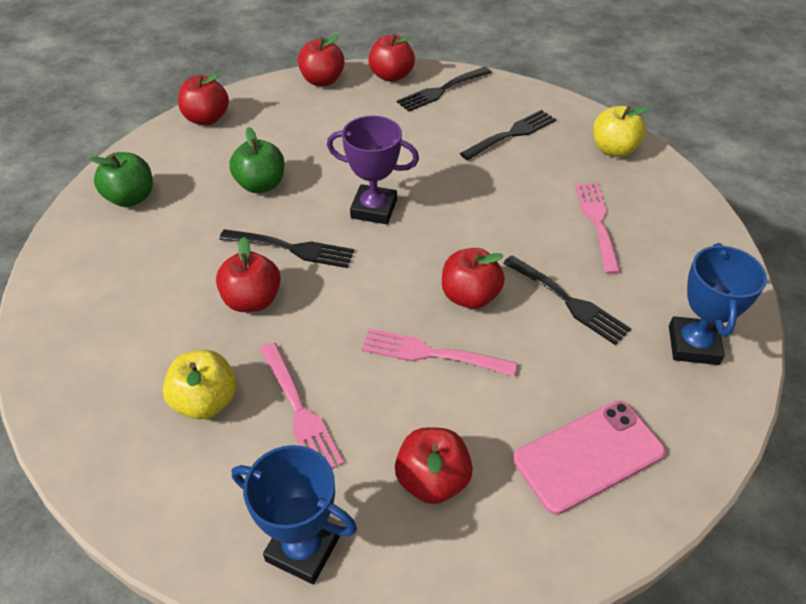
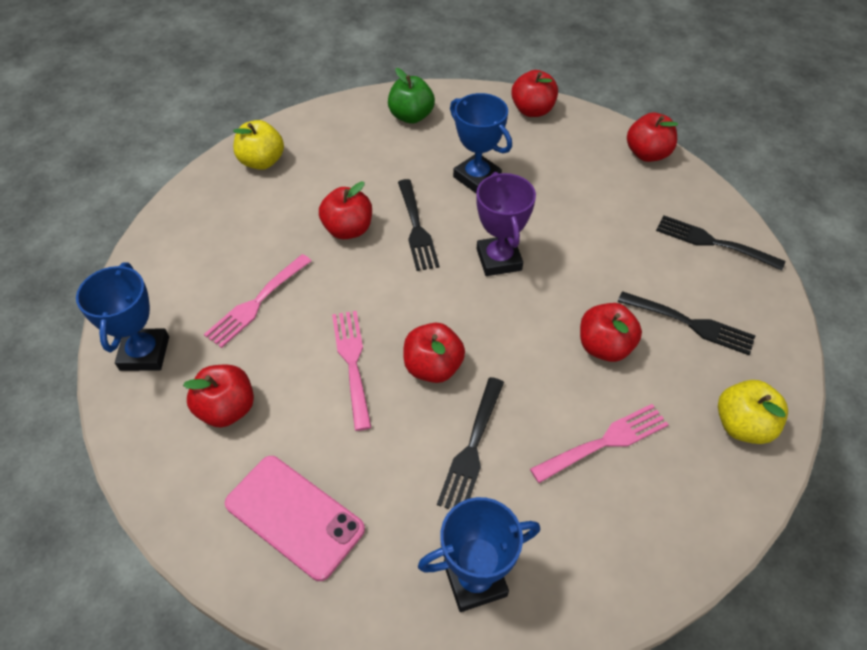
camera: 65 degrees right, 5 degrees up
yellow apple [163,350,237,419] -> yellow apple moved to [233,120,284,170]
green apple [229,127,285,193] -> blue trophy [450,93,512,193]
red apple [368,34,415,82] -> red apple moved to [580,303,642,362]

